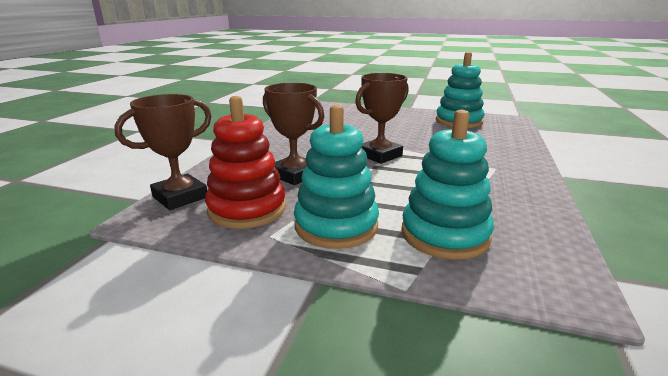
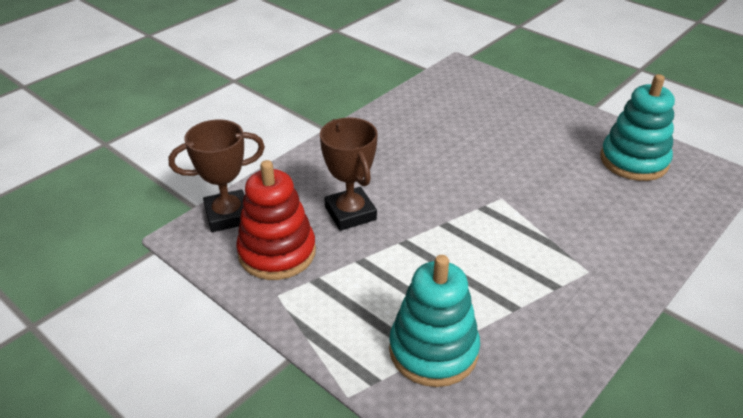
camera: 25 degrees right, 15 degrees up
turquoise stacking toy [294,105,379,249] -> none
brown trophy [355,73,408,164] -> none

